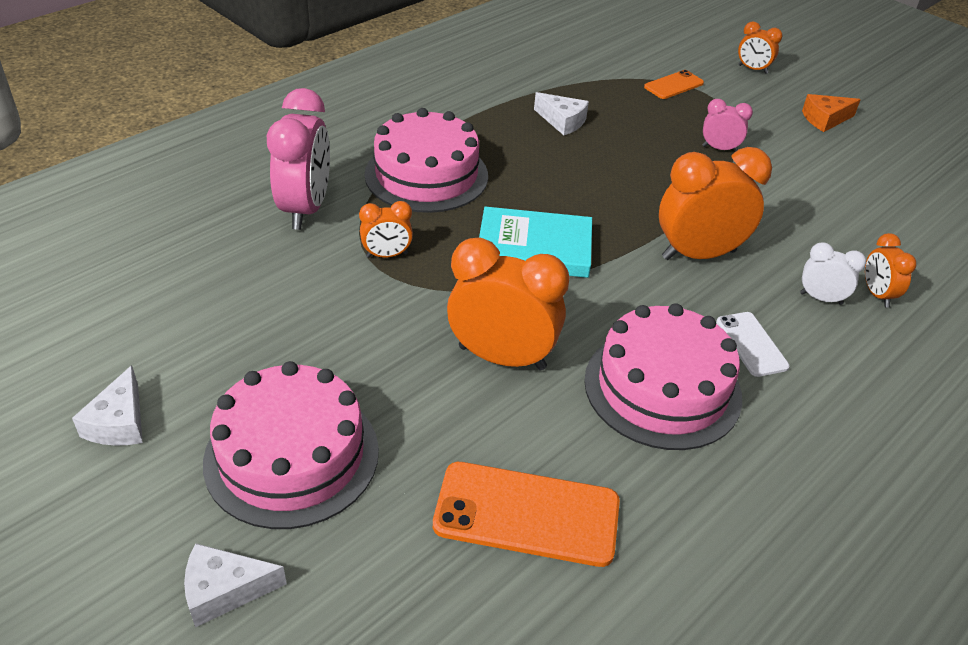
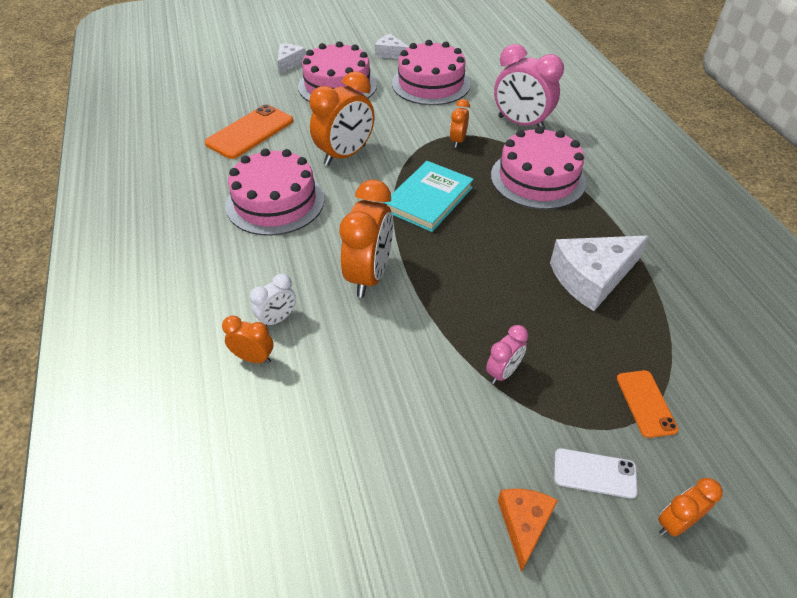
camera: 120 degrees right, 5 degrees up
white cheese [534,92,589,135] -> white cheese [550,235,649,311], size x1.75
white phone [716,312,790,377] -> white phone moved to [554,448,638,499]
none -> pink cake [392,40,470,105]

